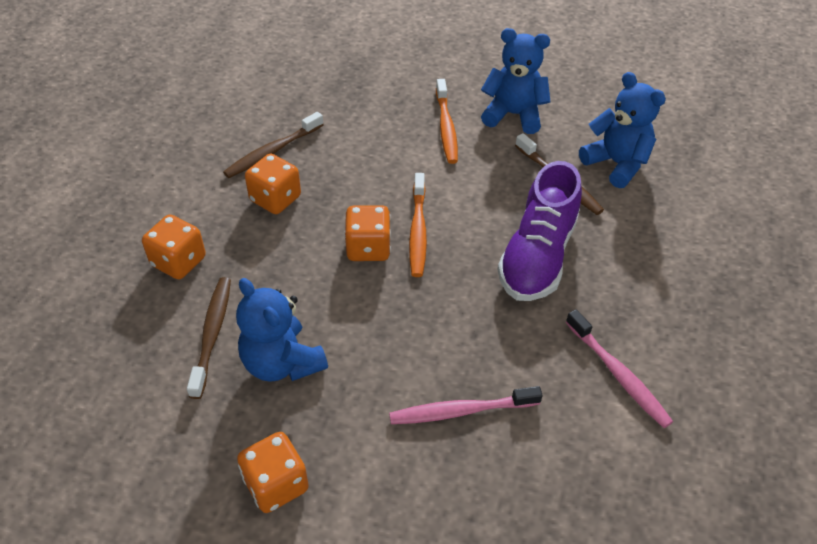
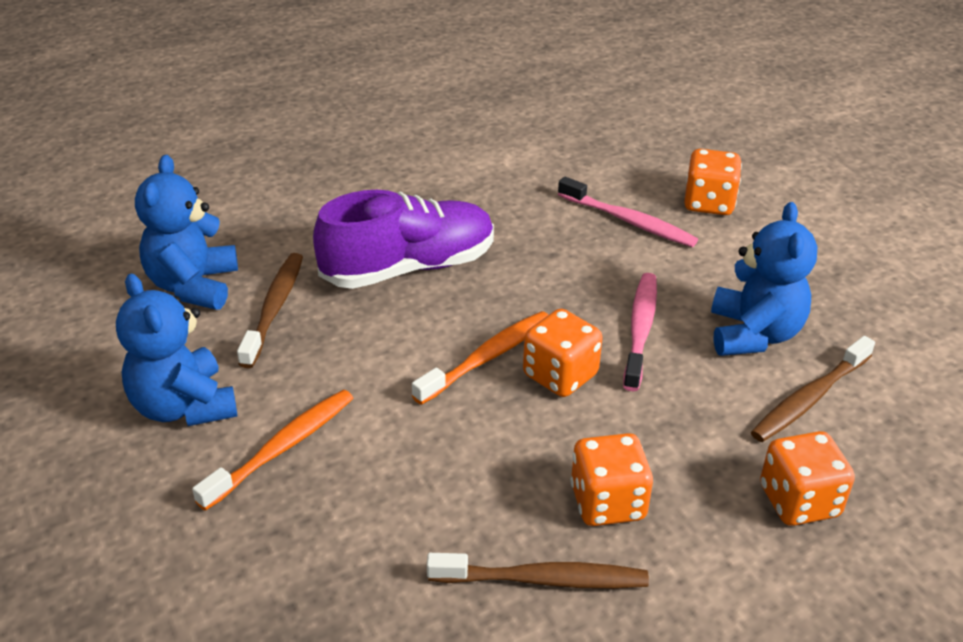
camera: 135 degrees left, 10 degrees down
orange dice [237,432,309,513] -> orange dice moved to [684,149,742,215]
pink toothbrush [566,309,673,428] -> pink toothbrush moved to [623,273,657,391]

